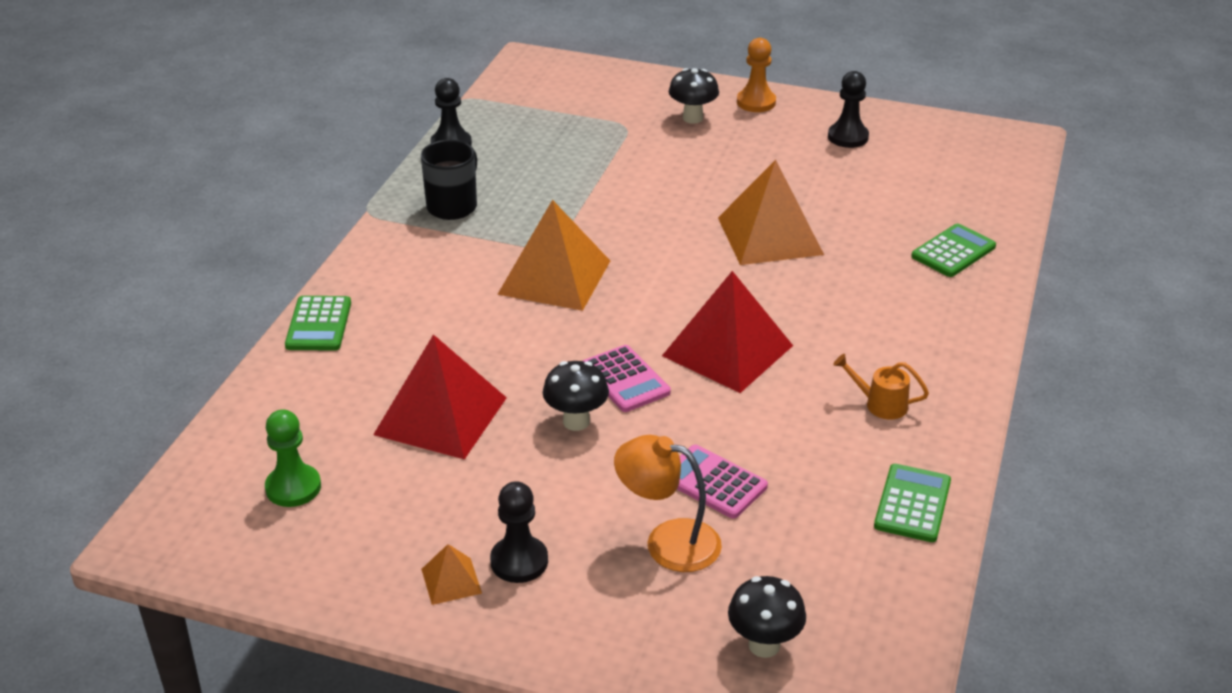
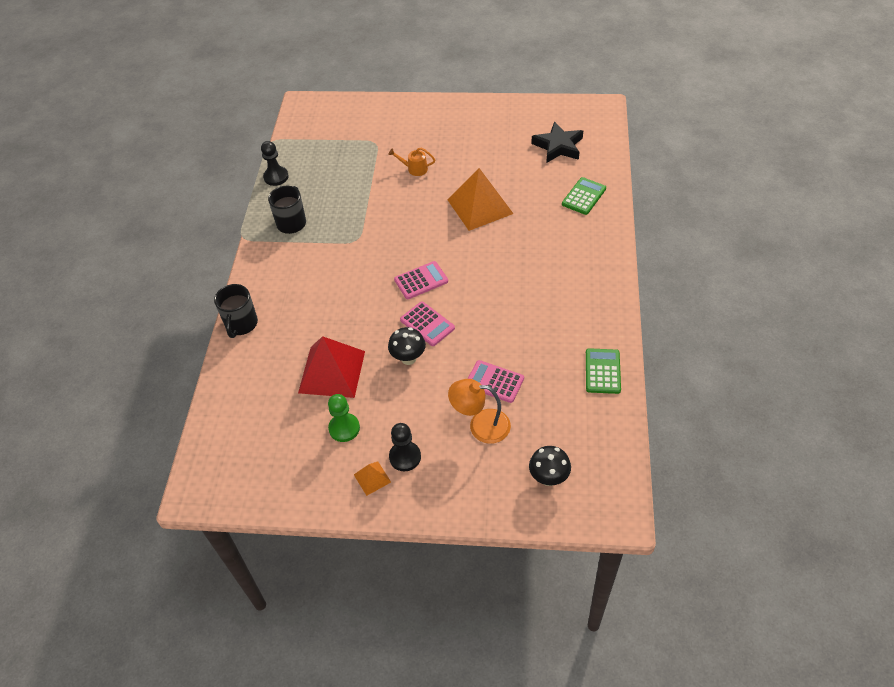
camera: 10 degrees left, 15 degrees up
green pawn [265,409,321,507] -> green pawn moved to [328,394,360,442]
green calculator [285,296,351,351] -> black mug [214,284,258,338]
orange pyramid [497,200,610,311] -> none
red pyramid [662,271,793,393] -> none
black mushroom [669,68,719,124] -> none
orange pawn [737,38,776,112] -> none
black pawn [828,71,869,148] -> none
orange watering can [833,354,929,419] -> orange watering can moved to [388,148,435,176]
none -> pink calculator [394,261,448,299]
none -> black star [531,121,583,163]

